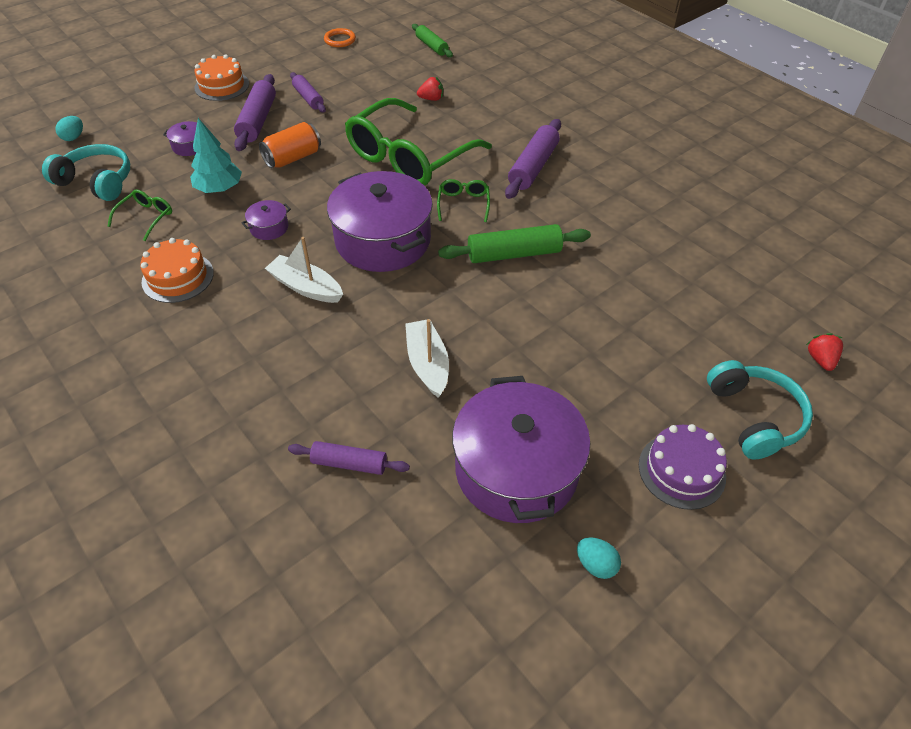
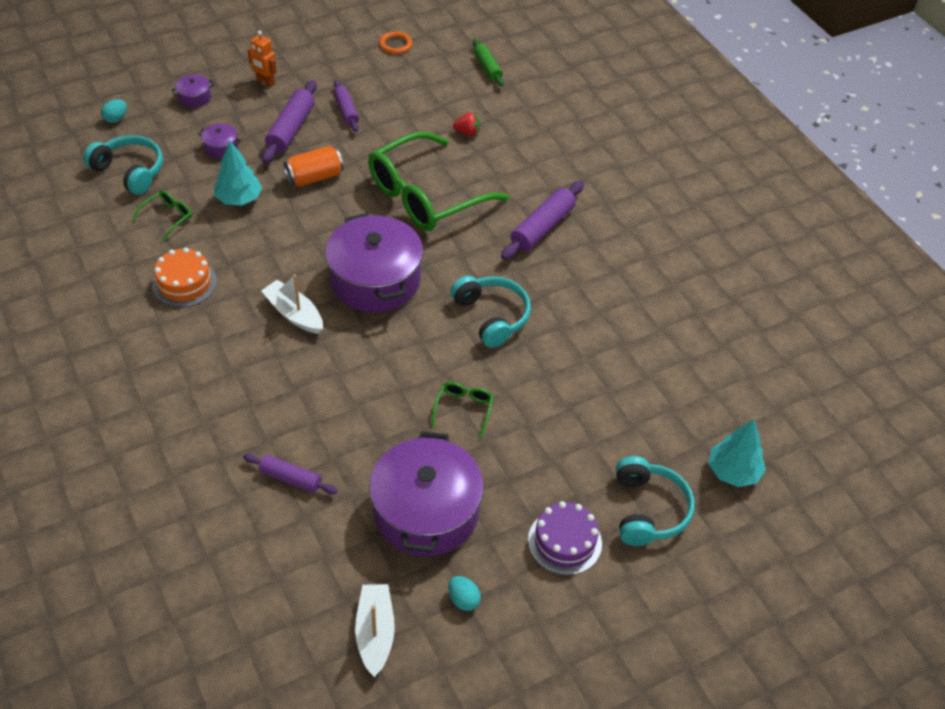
camera: 10 degrees right, 0 degrees up
orange cake [194,55,249,101] -> orange robot [248,31,277,87]
purple pot [241,200,291,240] -> purple pot moved to [172,74,214,108]
white boat [405,319,449,398] -> white boat moved to [355,584,395,677]
green glasses [437,179,490,222] -> green glasses moved to [432,382,493,438]
green rolling pin [438,224,591,263] -> turquoise headphones [450,276,531,348]
red strawberry [806,333,843,371] -> turquoise tree [709,419,766,487]

